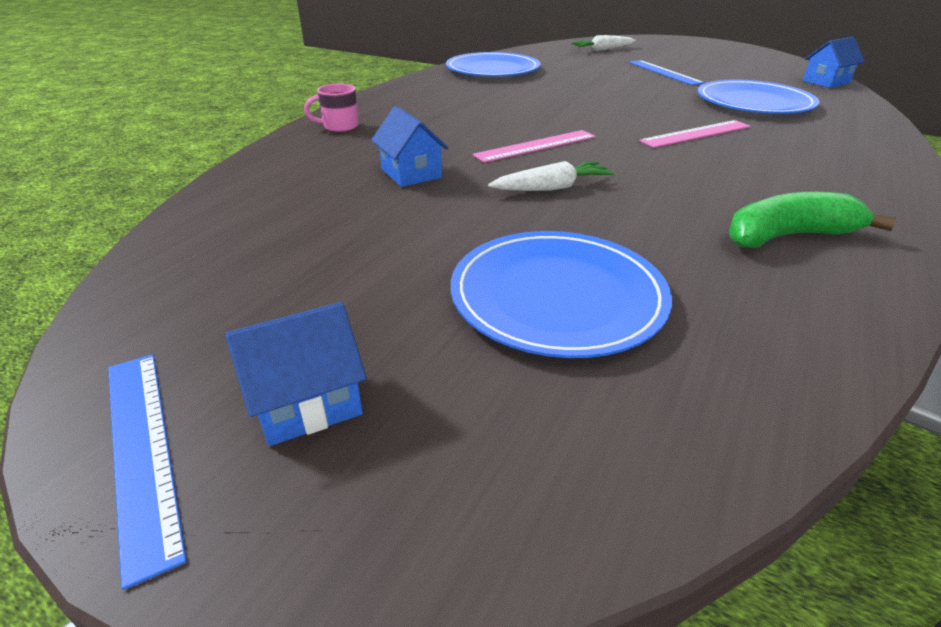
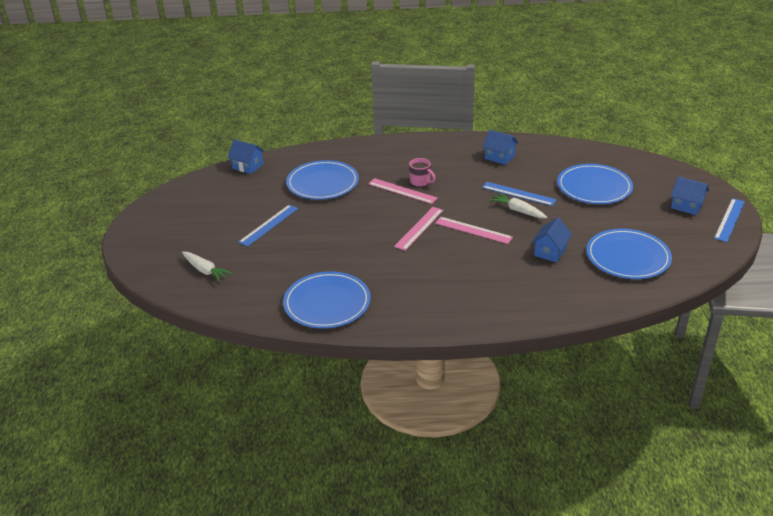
camera: 120 degrees left, 0 degrees up
pink mug [304,84,359,132] -> pink mug moved to [409,158,436,187]
green banana [729,192,896,248] -> blue house [483,130,519,165]
none -> pink ruler [394,207,444,251]
none -> blue ruler [482,182,557,206]
none -> blue plate [586,229,672,279]

